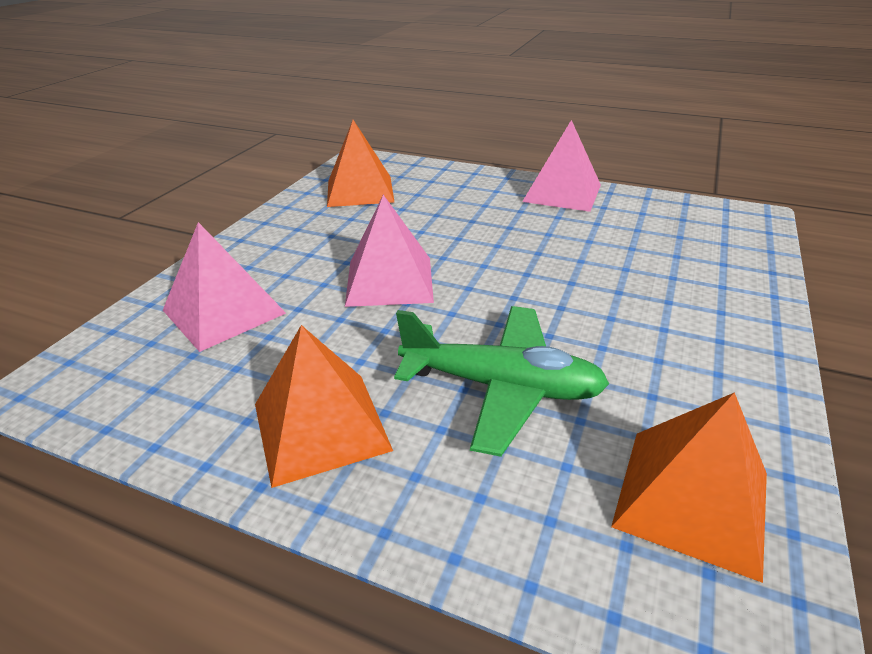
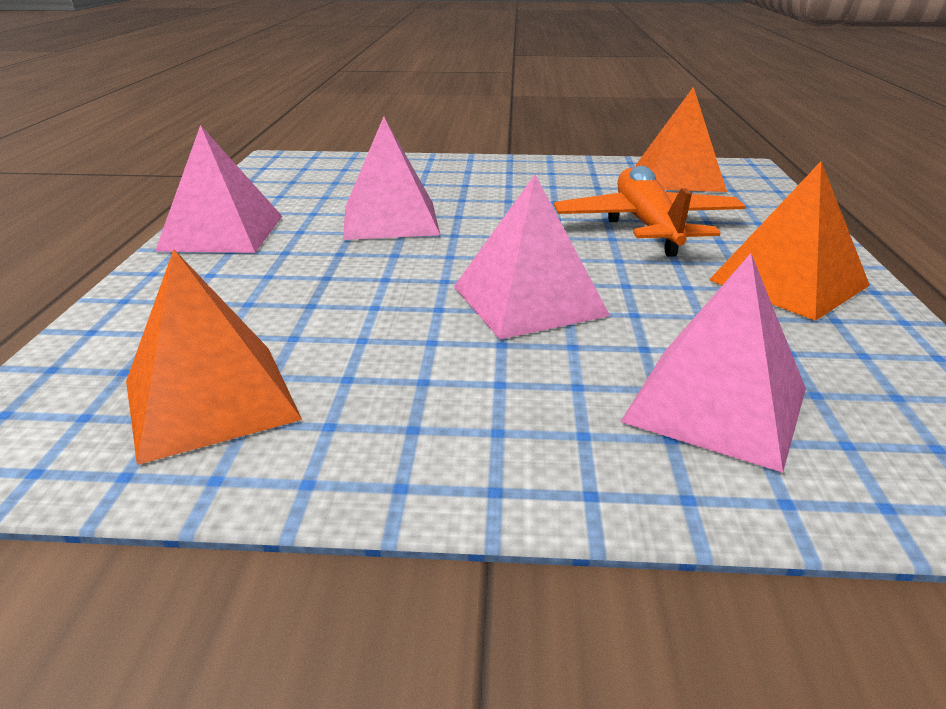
camera: 110 degrees left, 5 degrees down
green plane [394,306,609,457] -> orange plane [554,166,746,257]
none -> pink pyramid [343,117,440,240]

